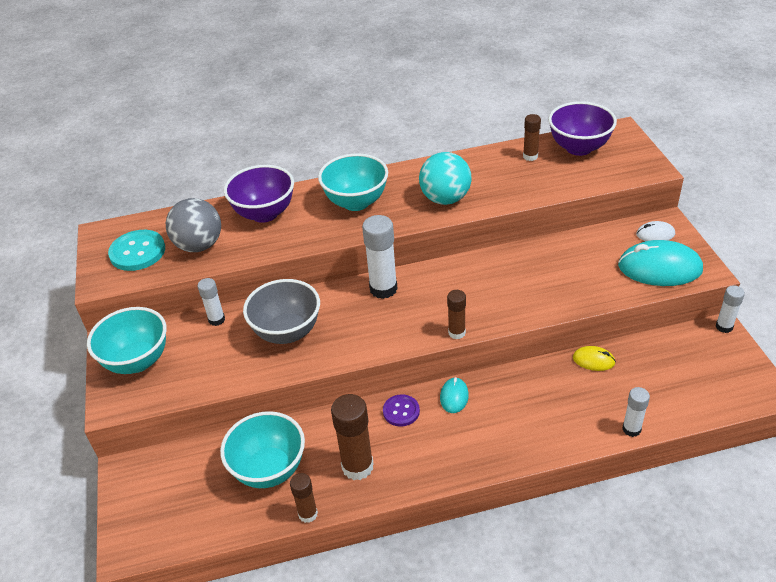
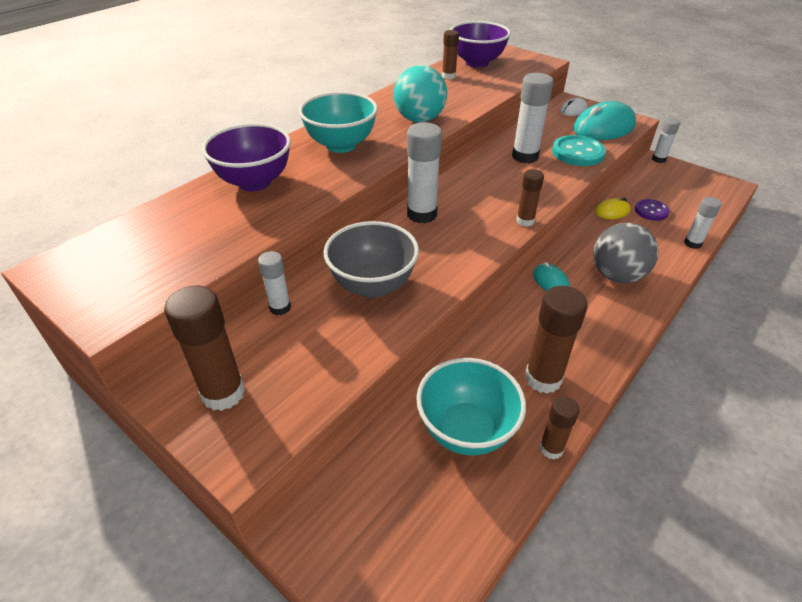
camera: 40 degrees left, 0 degrees up
turquoise bowl [87,307,166,374] -> brown glue stick [164,285,245,411]
turquoise button [108,230,165,271] -> turquoise button moved to [552,135,606,166]
grey ball [166,198,221,252] -> grey ball moved to [593,223,658,283]
purple button [383,394,420,427] -> purple button moved to [635,199,670,221]
none -> white glue stick [512,73,553,164]

